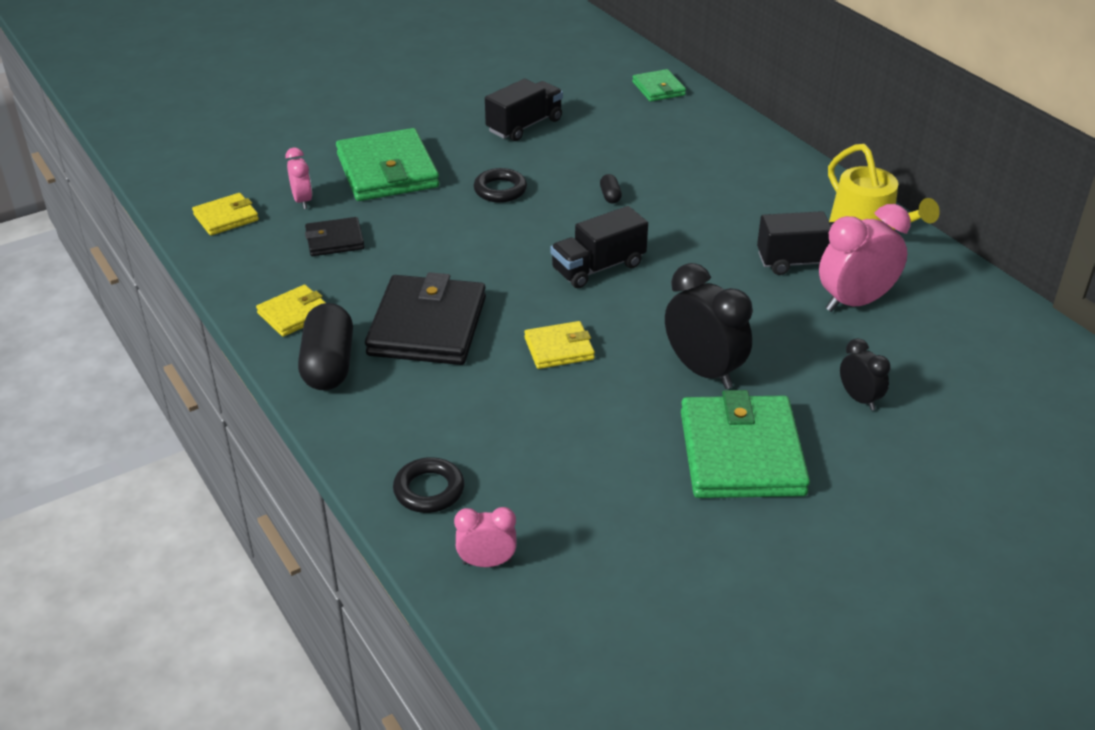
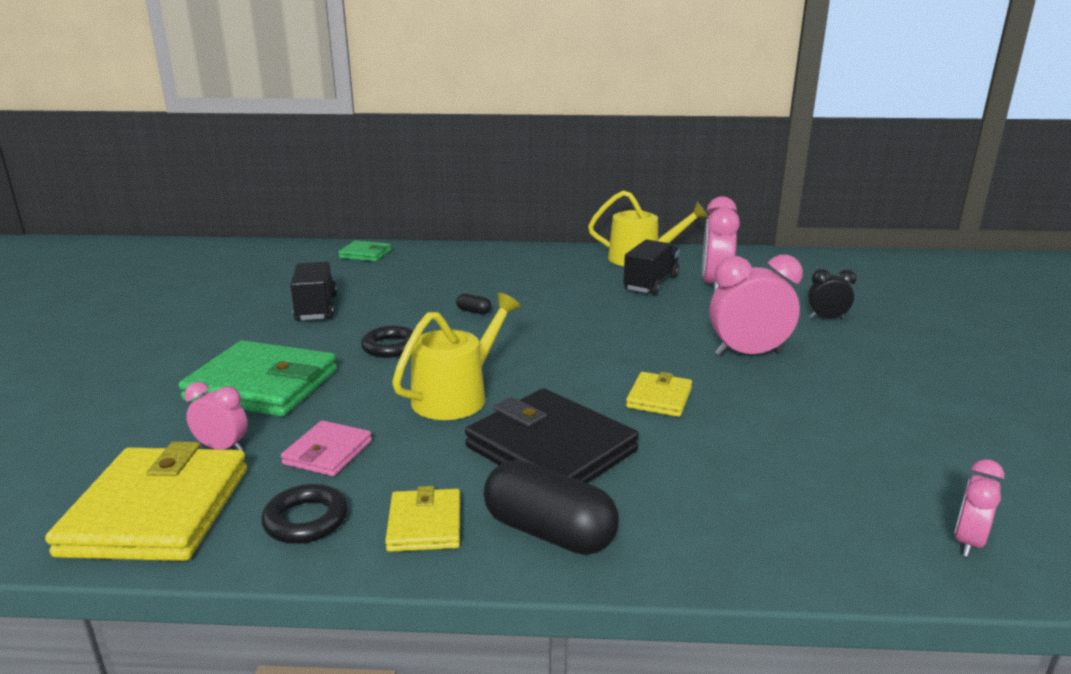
camera: 55 degrees left, 15 degrees down
yellow wallet [192,193,259,236] -> yellow wallet [45,441,247,561], size x1.92
black wallet [305,217,364,256] -> pink wallet [281,420,372,476]
black ring [393,457,464,513] -> black ring moved to [261,484,348,544]
black truck [550,206,648,288] -> none
black clock [665,263,753,389] -> pink clock [709,255,803,356]
green wallet [681,390,810,498] -> none
none -> yellow watering can [392,293,521,420]

